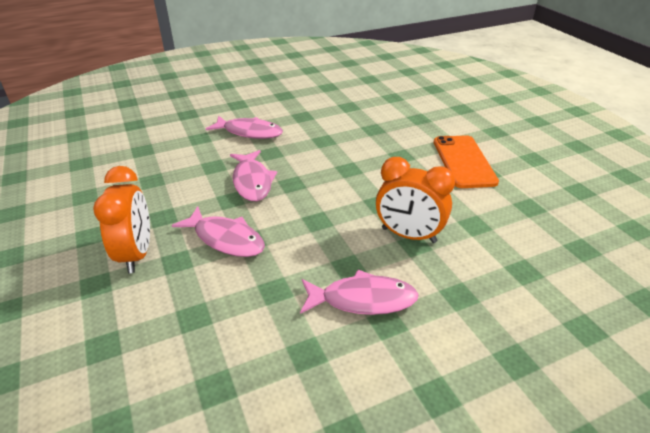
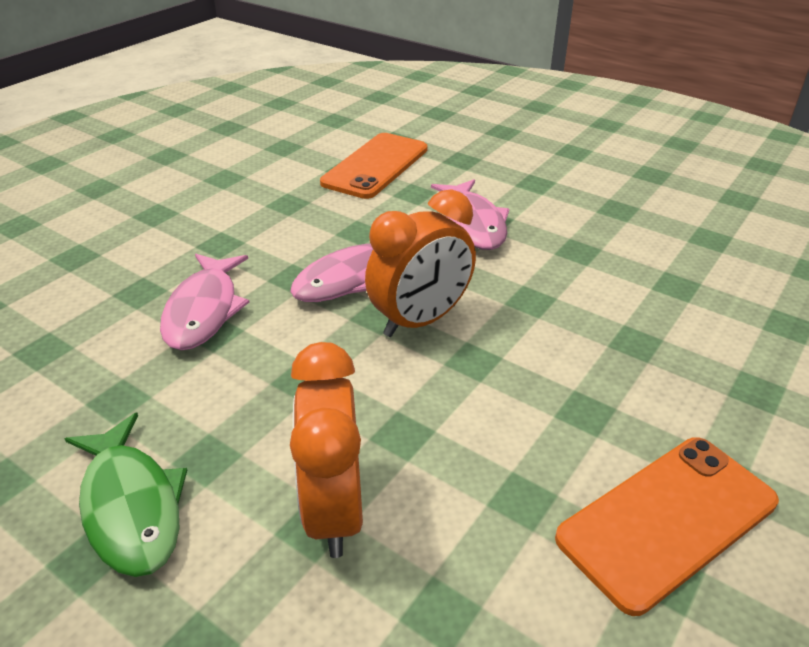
camera: 60 degrees right, 0 degrees up
orange clock [93,166,150,273] -> orange clock moved to [365,189,476,337]
pink fish [300,270,419,315] -> green fish [65,413,187,577]
none -> orange phone [320,133,428,199]

